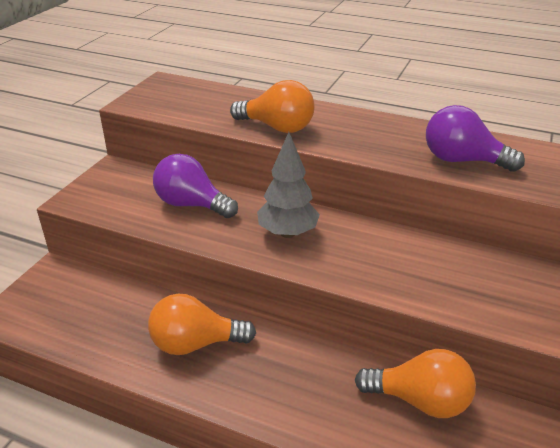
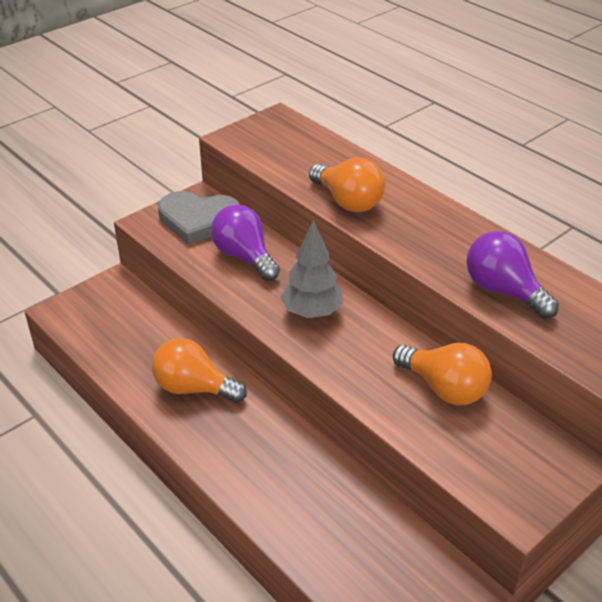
camera: 25 degrees right, 5 degrees up
orange light bulb [355,349,476,418] -> orange light bulb moved to [393,343,492,405]
none -> grey heart [158,191,241,245]

